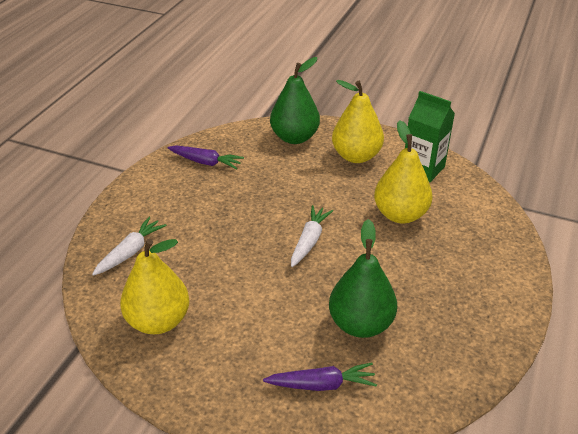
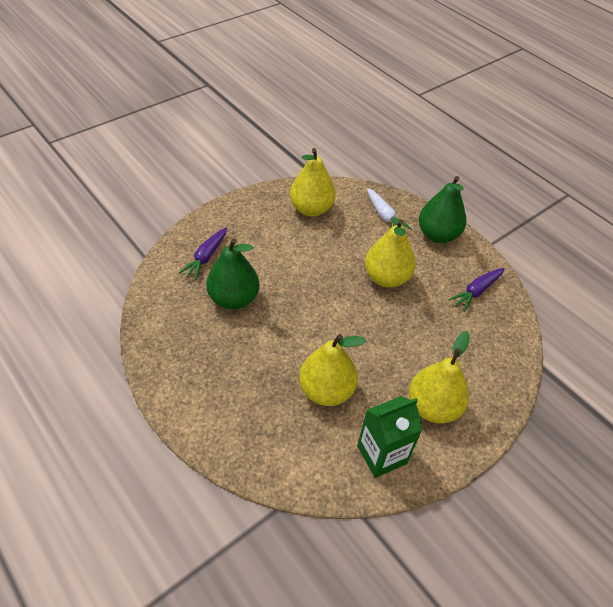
camera: 115 degrees right, 10 degrees up
green pear [270,57,320,144] -> green pear moved to [419,176,466,243]
white carrot [291,205,333,267] -> none
none -> yellow pear [365,219,415,288]

